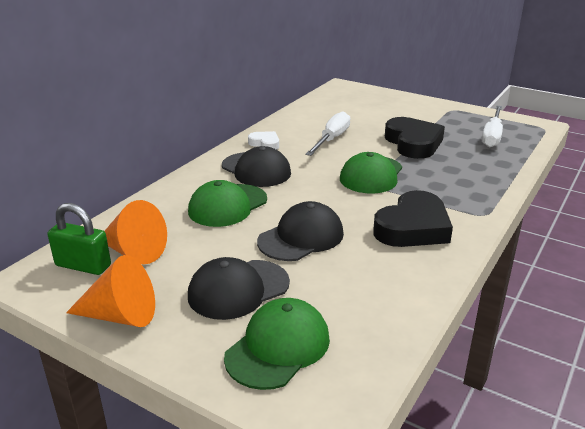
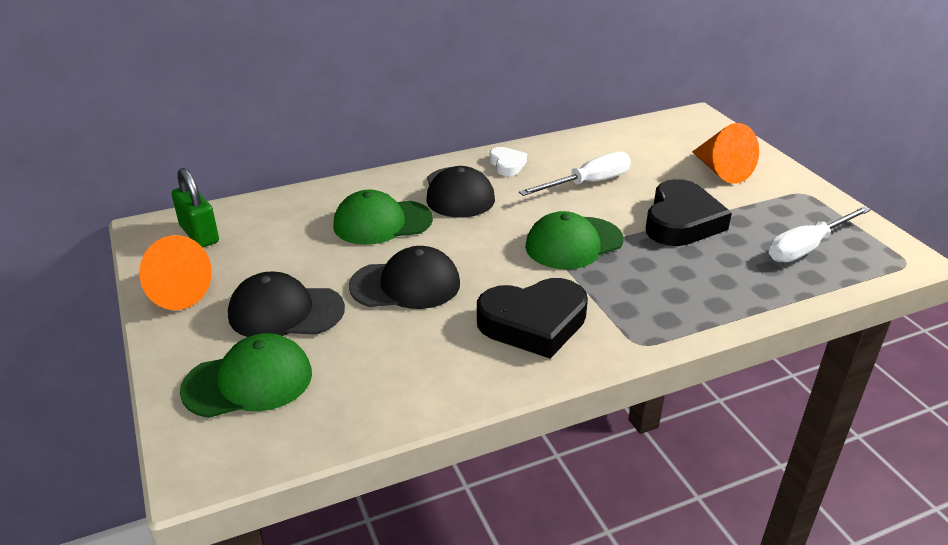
camera: 35 degrees right, 5 degrees up
orange cone [105,200,167,264] -> orange cone moved to [692,123,759,184]

